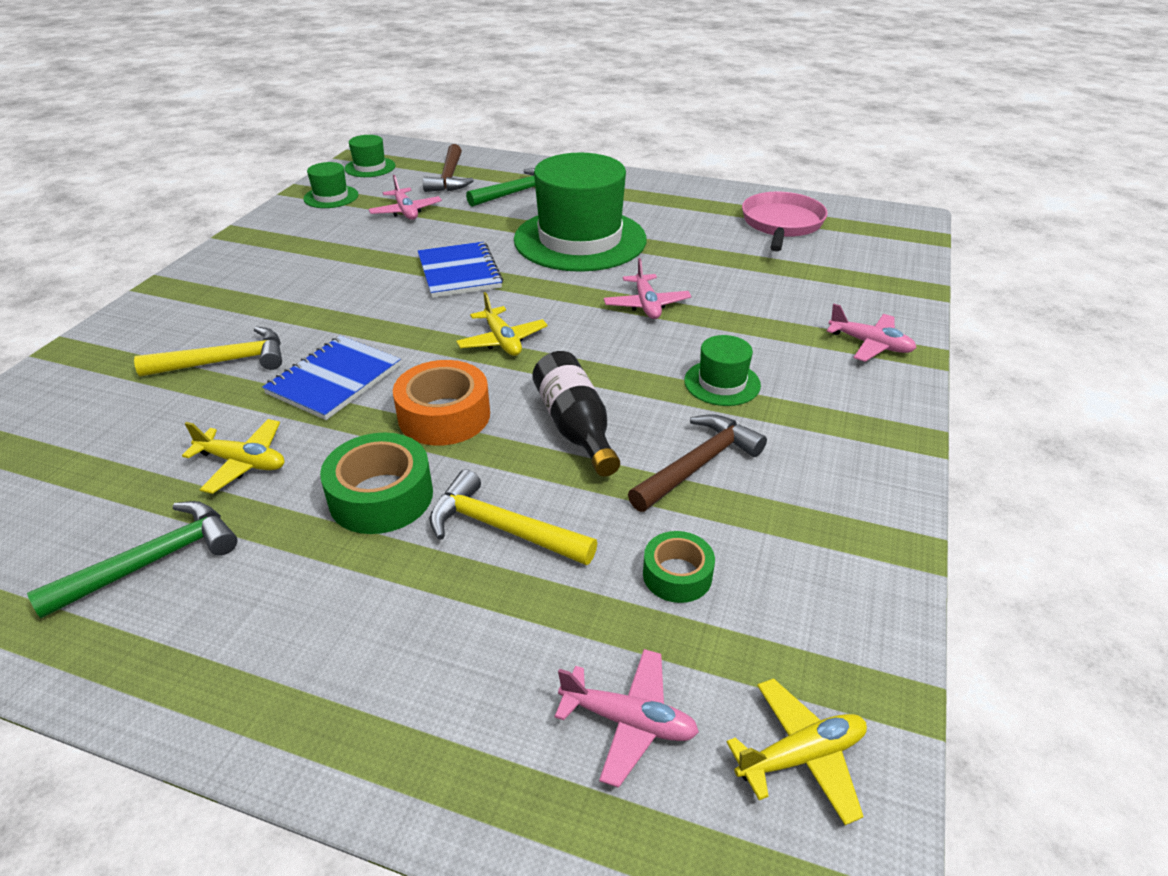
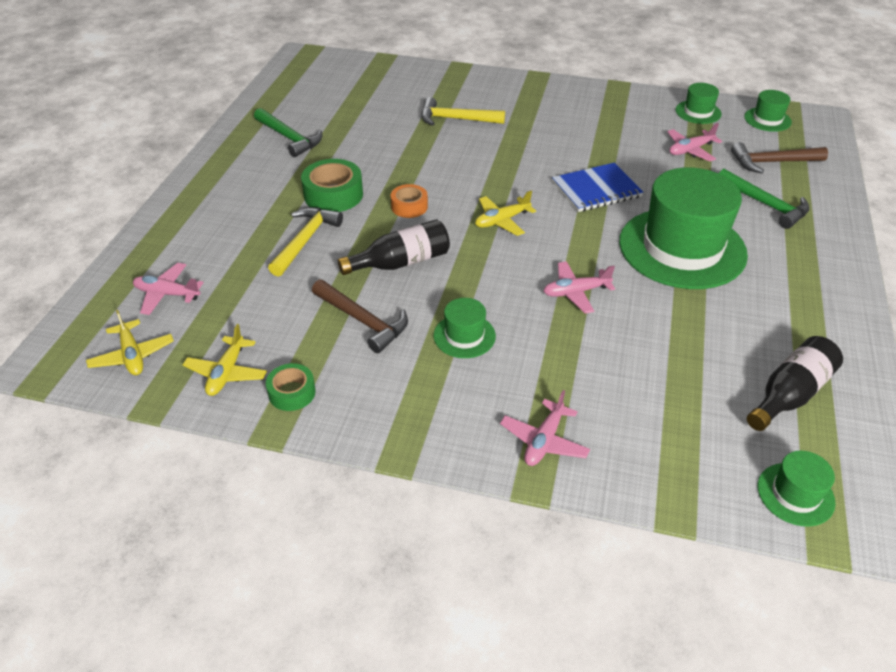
camera: 85 degrees right, 5 degrees up
yellow hammer [134,327,282,376] -> yellow hammer turned 120 degrees clockwise [421,97,505,126]
yellow plane [182,419,285,494] -> yellow plane moved to [183,324,267,396]
blue notebook [262,336,401,420] -> none
orange tape [393,360,490,446] -> orange tape [391,184,428,218], size x0.61
pink plane [555,649,699,788] -> pink plane turned 90 degrees clockwise [133,263,204,315]
green tape [643,531,715,603] -> green tape moved to [266,363,316,411]
pink pan [742,192,828,251] -> black bottle [747,336,843,431]
none -> green hat [758,451,836,527]

